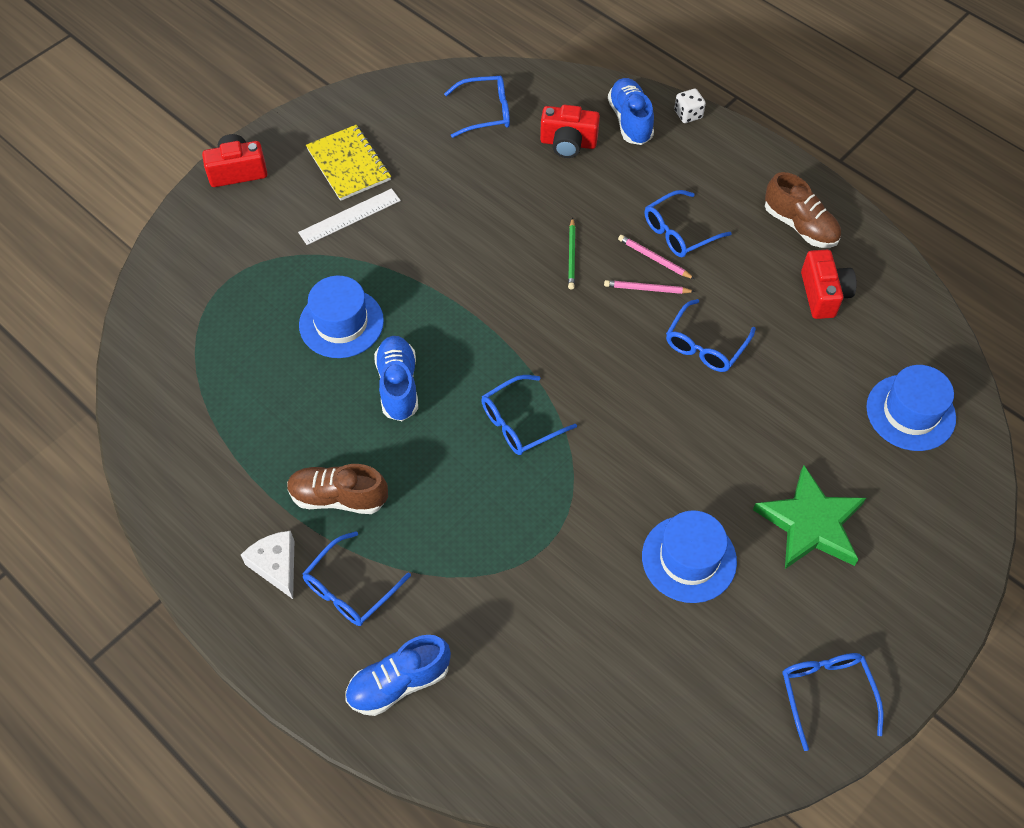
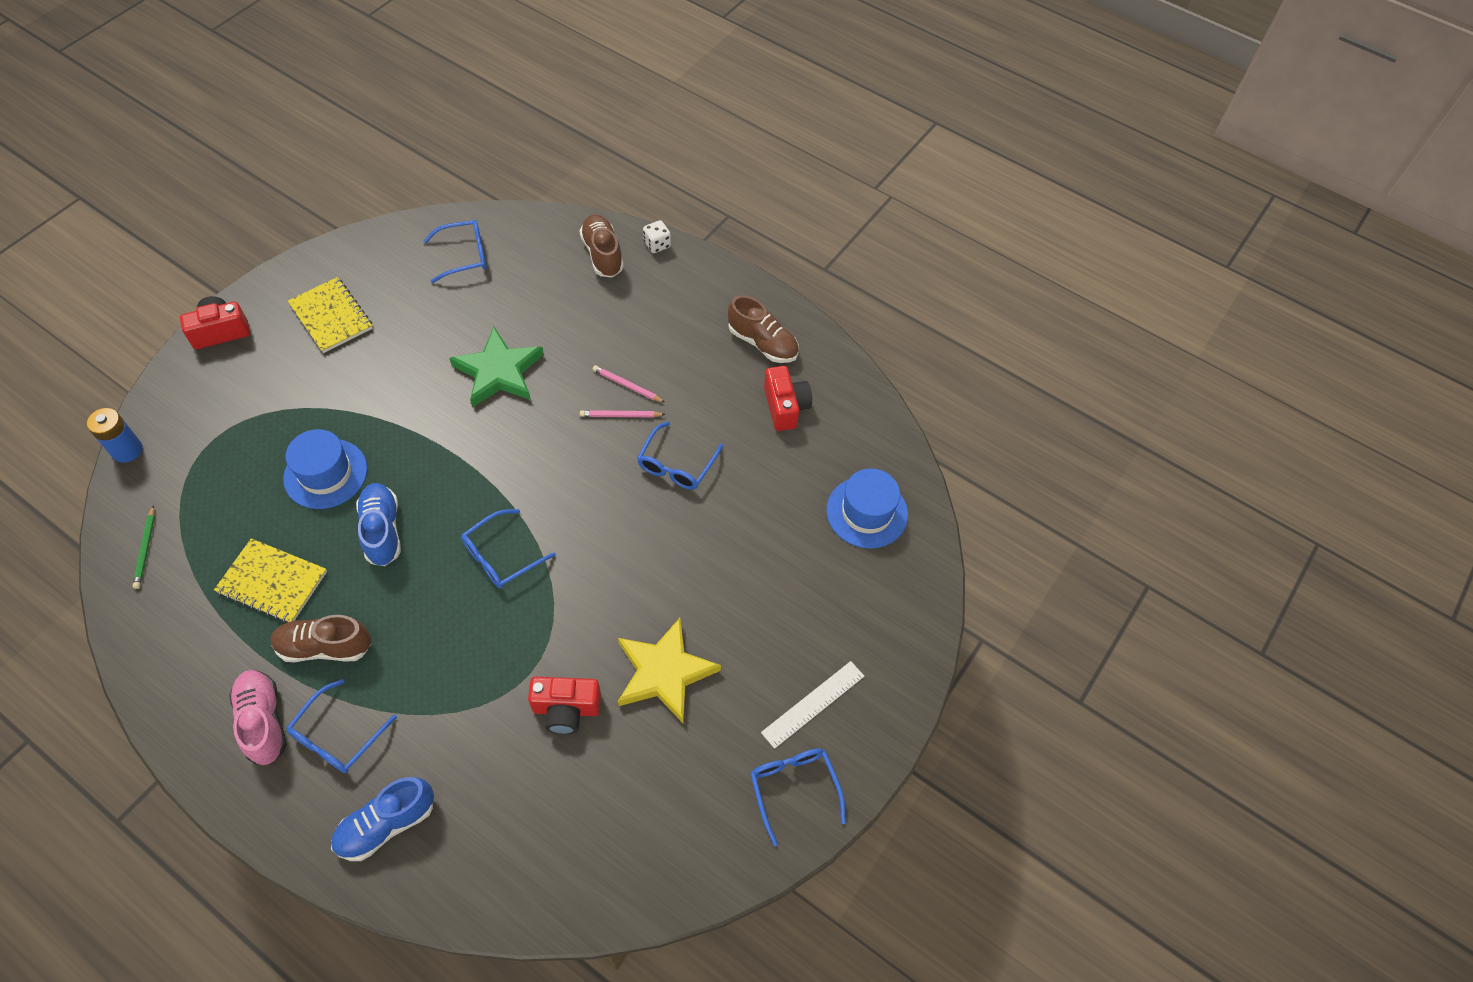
camera: 10 degrees left, 0 degrees up
white cheese [241,531,294,599] -> pink shoe [230,670,287,765]
white ruler [298,188,401,245] -> white ruler moved to [761,661,864,749]
red camera [540,105,600,158] -> red camera moved to [528,677,601,734]
green pencil [568,217,575,290] -> green pencil moved to [133,505,155,589]
blue shoe [608,78,654,145] -> brown shoe [580,214,624,278]
blue hat [642,510,737,603] -> yellow star [618,618,721,723]
blue glasses [645,190,732,257] -> none
green star [753,465,866,569] -> green star moved to [449,327,544,407]
none -> blue battery [86,408,143,463]
none -> yellow notebook [214,538,327,623]

